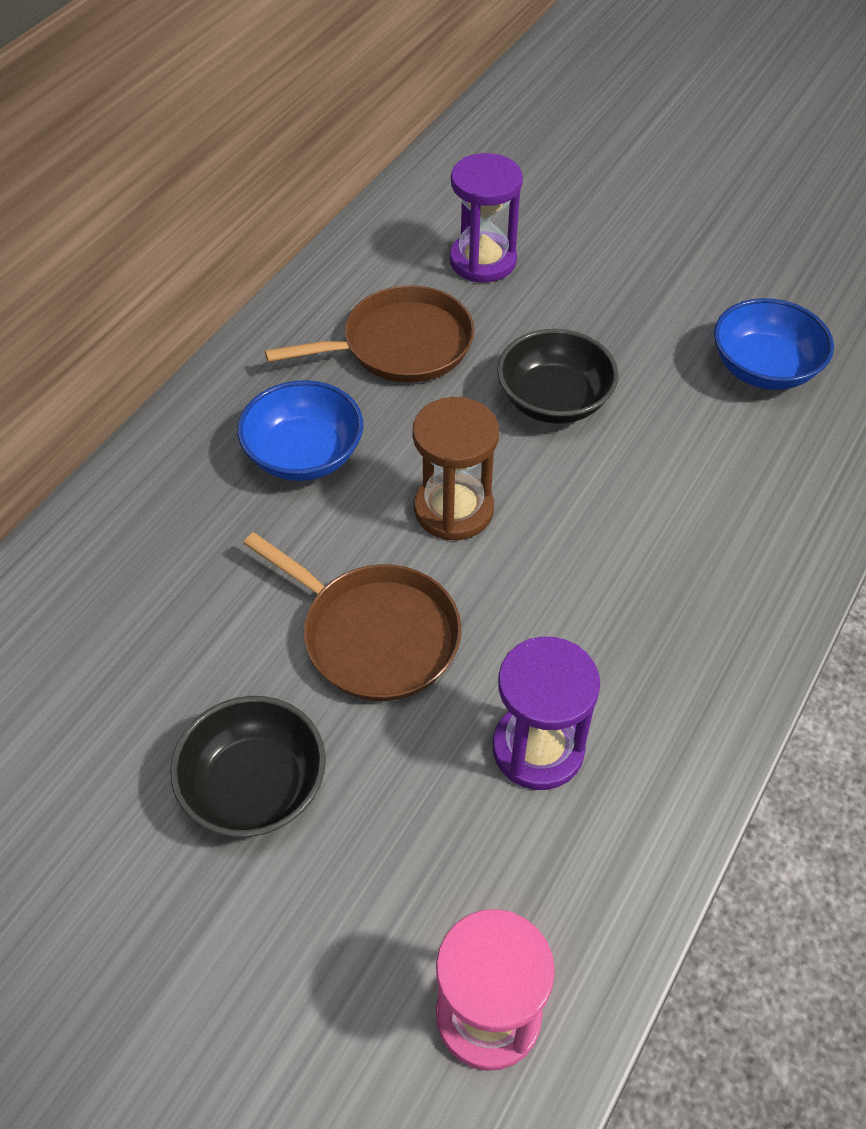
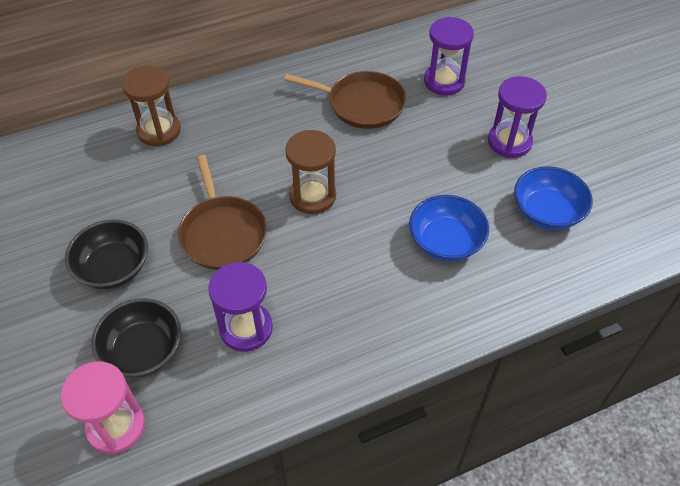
camera: 35 degrees right, 0 degrees up
blue bowl [238,380,363,481] -> blue bowl moved to [409,195,489,261]
black bowl [497,329,619,424] -> black bowl moved to [91,298,181,378]
none -> brown hourglass [122,65,181,146]
none -> purple hourglass [488,76,547,158]

